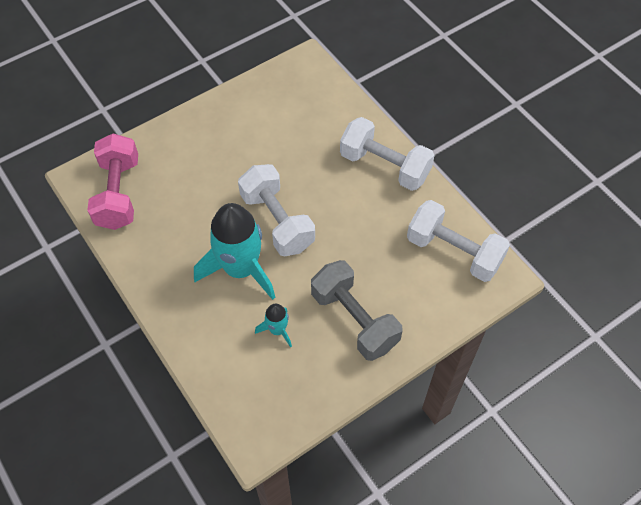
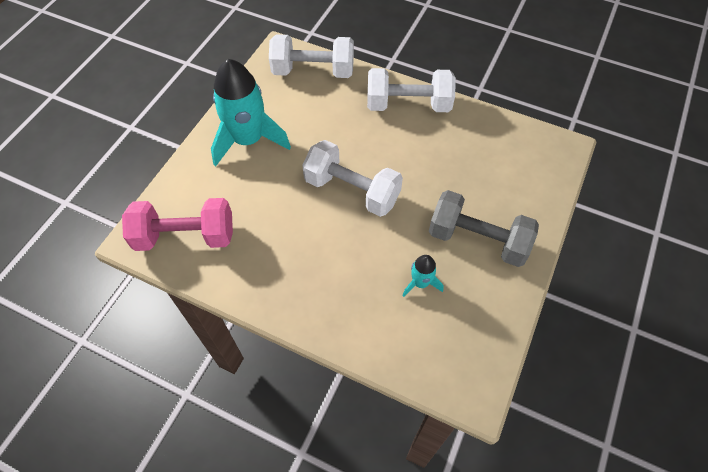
camera: 30 degrees left, 0 degrees up
pink dumbbell [87,133,138,230] -> pink dumbbell turned 60 degrees counterclockwise [122,198,233,251]
turquoise rocket [194,203,275,300] -> turquoise rocket moved to [211,59,291,166]
white dumbbell [407,200,510,282] -> white dumbbell moved to [269,34,354,78]

